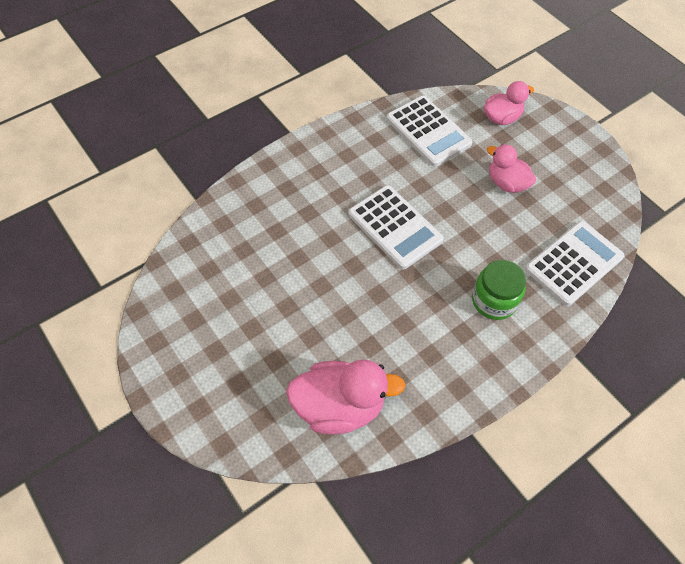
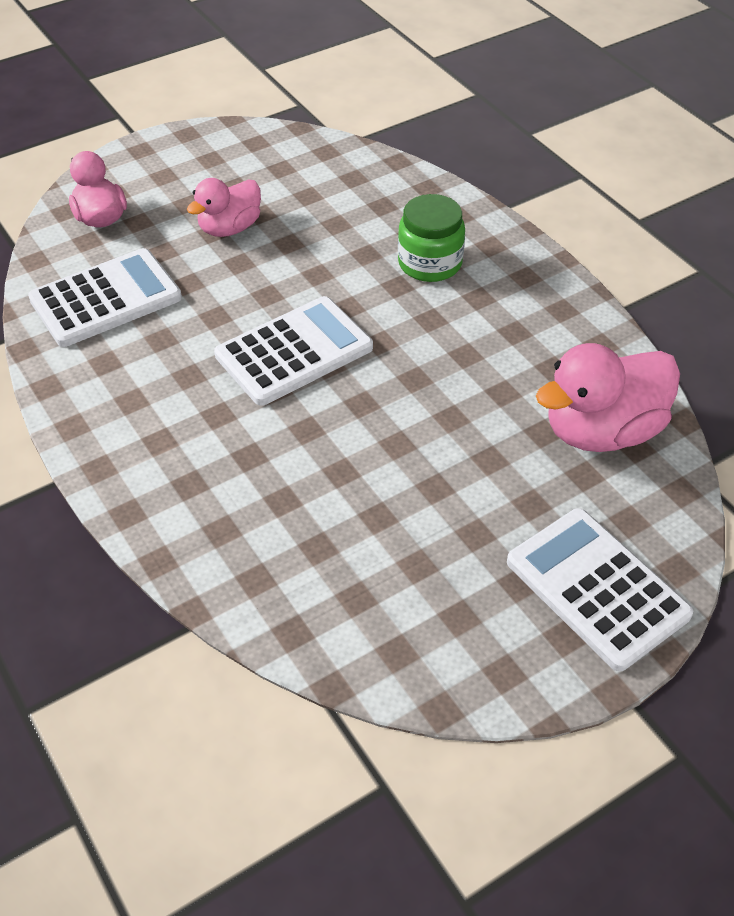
camera: 85 degrees left, 10 degrees down
pink duck [286,359,405,435] -> pink duck turned 120 degrees counterclockwise [536,343,680,452]
white calculator [525,221,624,306] -> white calculator moved to [507,508,693,671]

